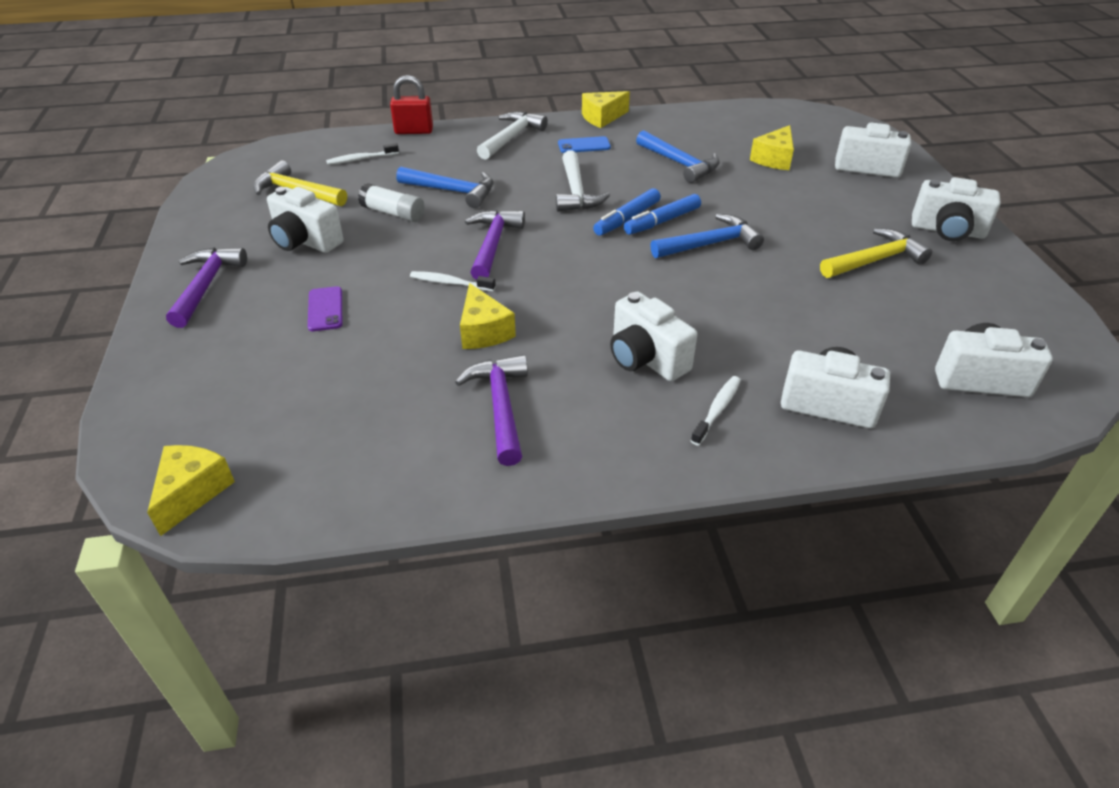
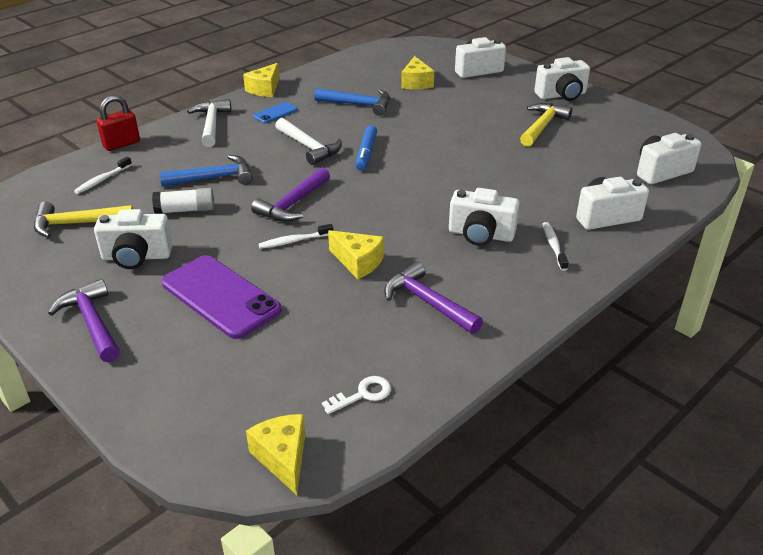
camera: 35 degrees left, 5 degrees down
purple phone [308,286,342,331] -> purple phone [162,255,282,339], size x2.11
purple hammer [465,210,525,280] -> purple hammer turned 120 degrees counterclockwise [251,167,330,222]
blue marker [624,194,701,235] -> none
blue hammer [650,214,764,258] -> none
none -> white key [322,376,391,414]

